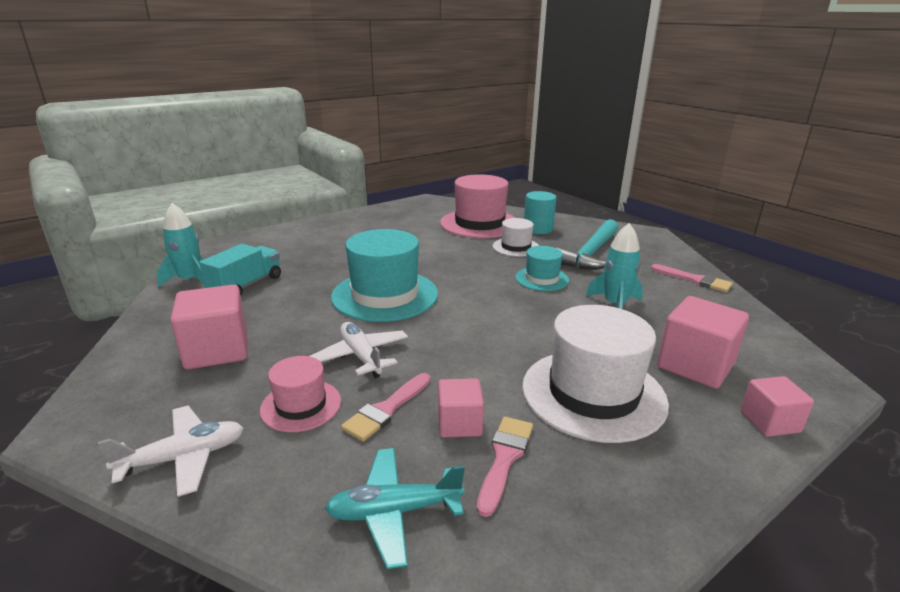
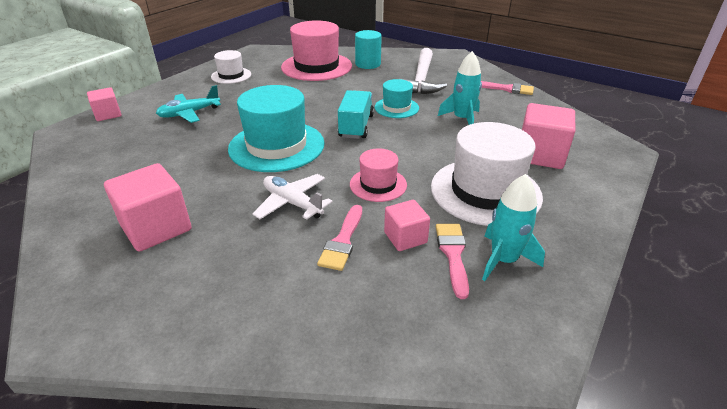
camera: 20 degrees left, 10 degrees up
white plane [98,406,244,497] -> none
turquoise rocket [157,203,205,287] -> turquoise rocket moved to [482,174,545,281]
turquoise truck [199,244,281,295] -> turquoise truck moved to [338,90,374,139]
pink hat [260,356,341,432] -> pink hat moved to [350,148,407,202]
turquoise plane [325,448,465,569] -> turquoise plane moved to [156,85,221,123]
white hat [493,218,539,257] -> white hat moved to [211,50,251,84]
turquoise hammer [556,219,618,270] -> white hammer [399,48,447,94]
pink cube [741,376,814,437] -> pink cube moved to [87,87,121,121]

